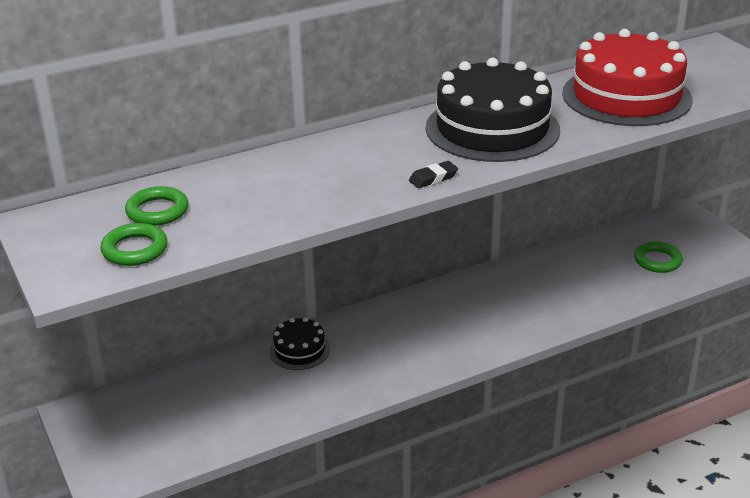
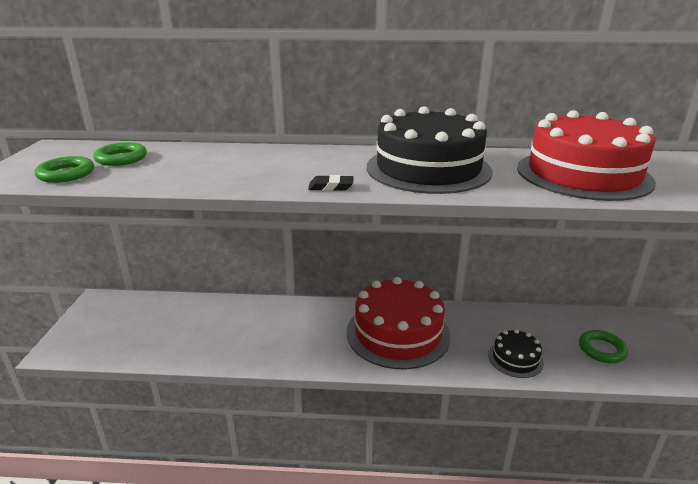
camera: 30 degrees right, 5 degrees down
black cake [269,317,330,370] -> black cake moved to [488,329,544,378]
none -> red cake [347,277,451,369]

